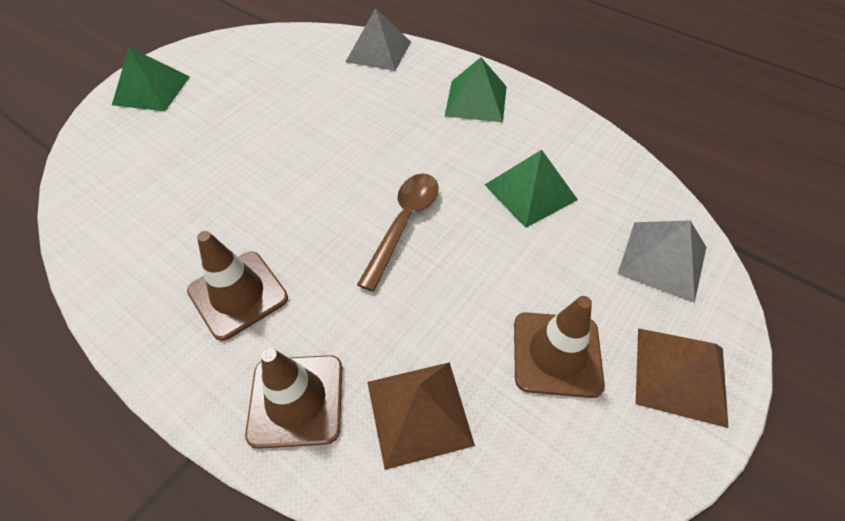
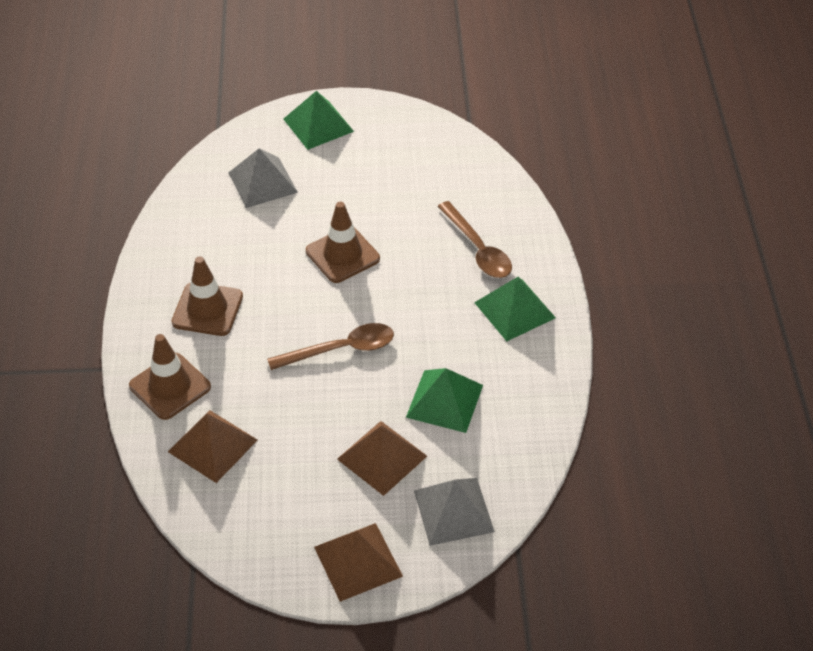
camera: 50 degrees right, 5 degrees down
grey pyramid [346,8,411,71] -> grey pyramid moved to [228,148,298,208]
brown traffic cone [514,296,605,398] -> brown traffic cone moved to [306,202,380,283]
none -> brown pyramid [337,421,427,496]
none -> brown spoon [437,201,512,278]

